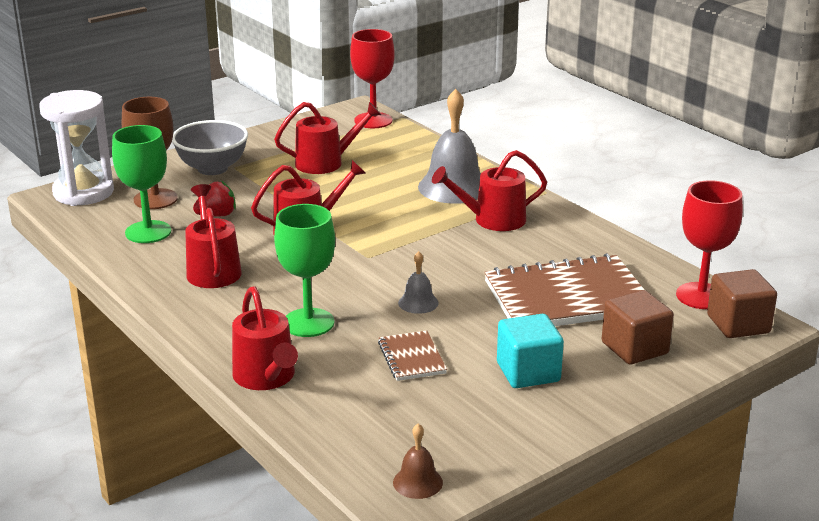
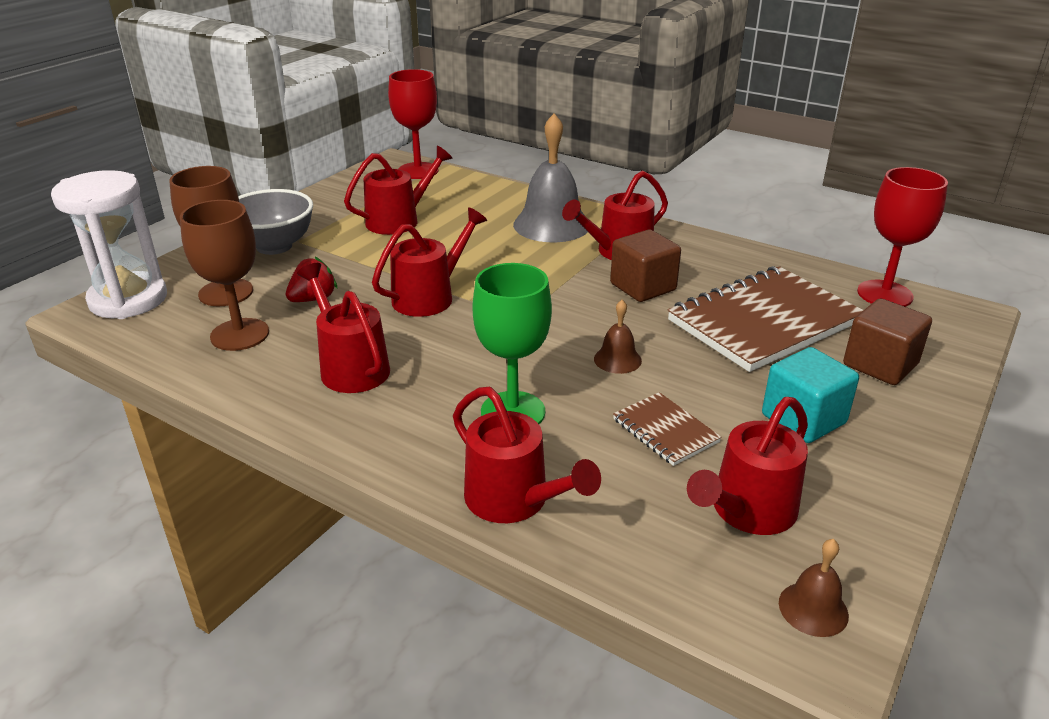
camera: 20 degrees left, 5 degrees up
green goblet [112,125,171,243] -> brown goblet [180,200,269,351]
grey bell [398,251,439,314] -> brown bell [594,300,642,374]
brown cube [707,269,777,338] -> brown cube moved to [610,230,681,302]
none -> red watering can [687,397,808,535]

